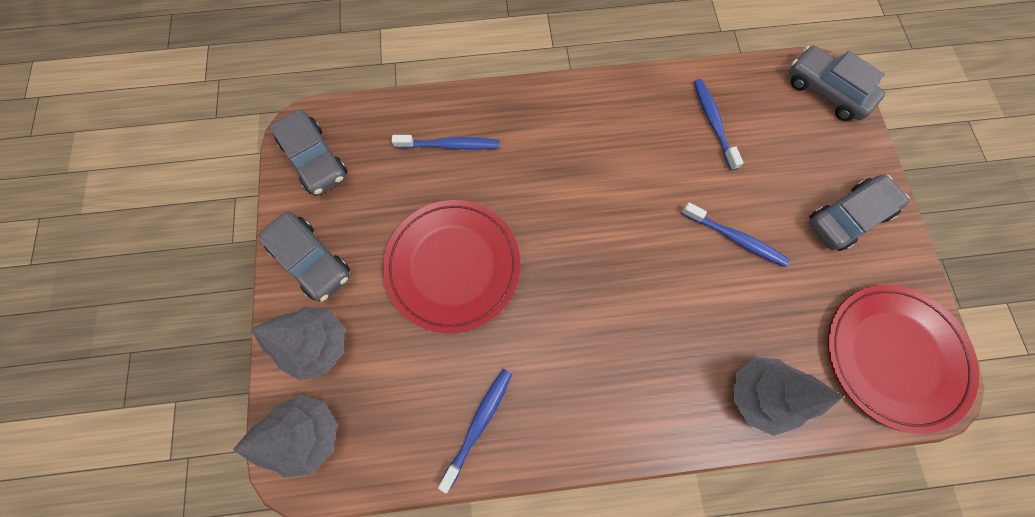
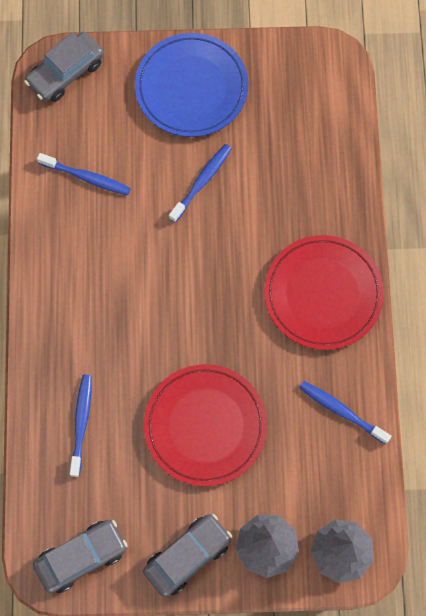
camera: 85 degrees left, 0 degrees up
blue toothbrush [694,79,743,170] -> blue toothbrush turned 150 degrees counterclockwise [37,153,131,196]
grey tree [733,357,844,436] -> none
grey car [809,174,909,251] -> blue plate [135,33,248,137]
red plate [828,285,979,434] -> red plate moved to [264,235,384,350]

